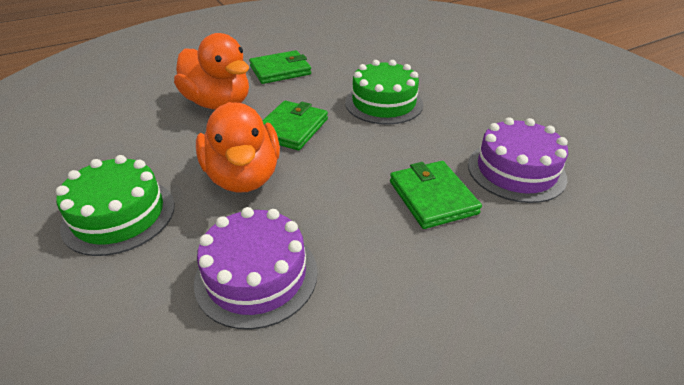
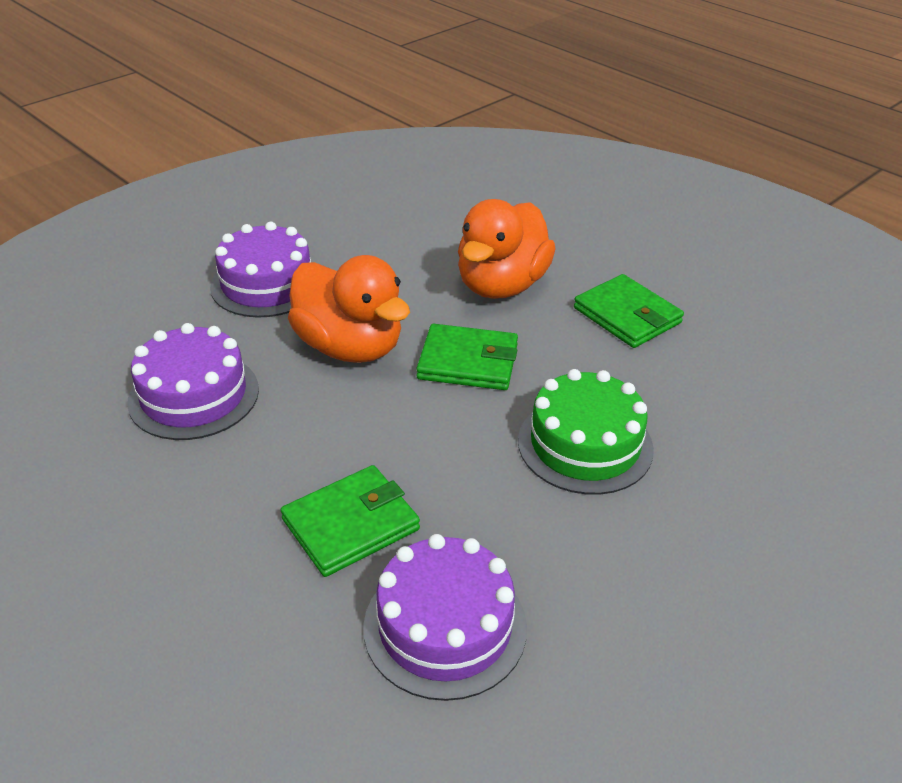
camera: 75 degrees right, 0 degrees up
green cake [56,155,175,256] -> purple cake [210,222,311,318]
orange duck [196,102,280,193] -> orange duck turned 105 degrees counterclockwise [288,255,410,363]

